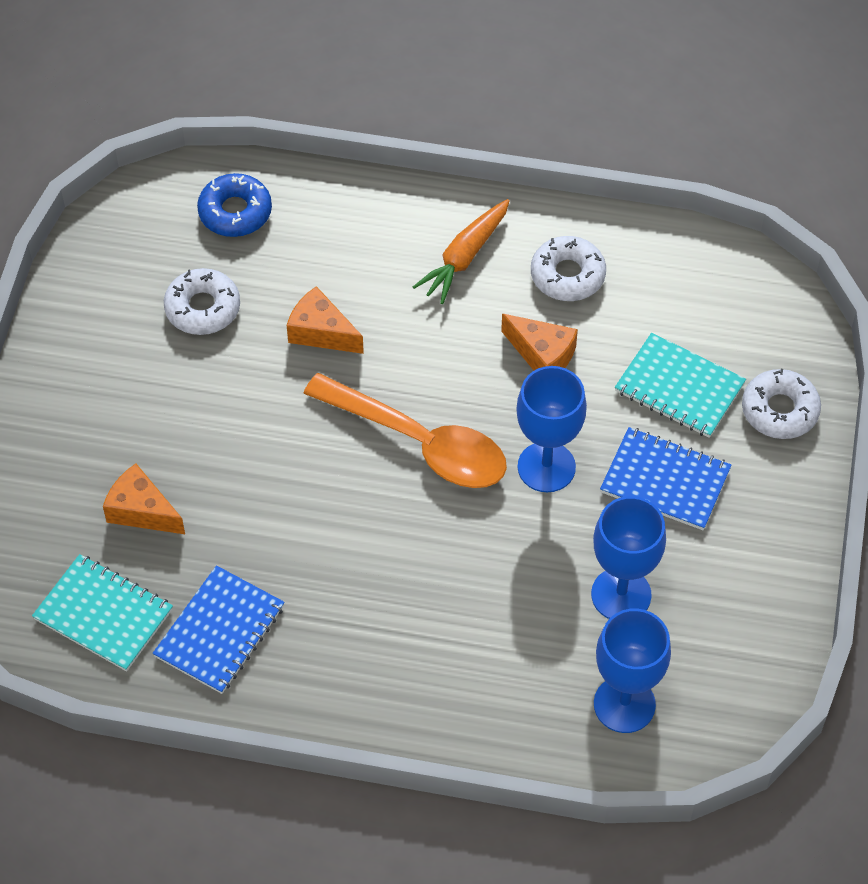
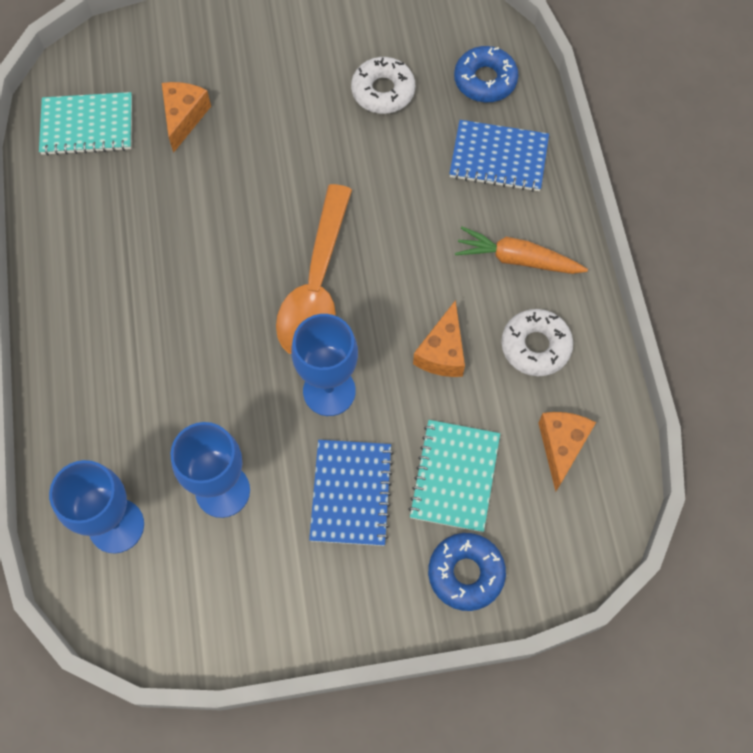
camera: 70 degrees right, 10 degrees up
turquoise notebook [32,554,173,671] -> turquoise notebook turned 75 degrees clockwise [39,92,132,156]
blue notebook [153,565,285,694] -> blue notebook moved to [449,120,549,192]
orange cheese [287,286,364,354] -> orange cheese moved to [538,412,596,491]
white donut [742,369,821,439] -> blue donut [428,533,506,611]

